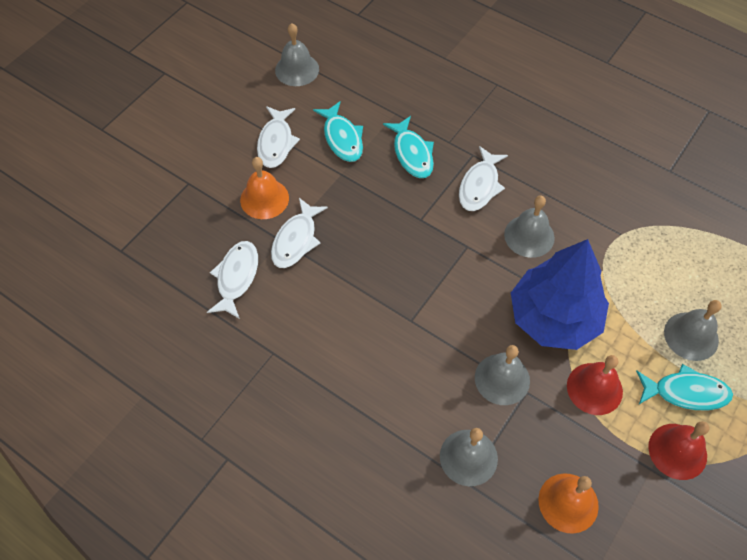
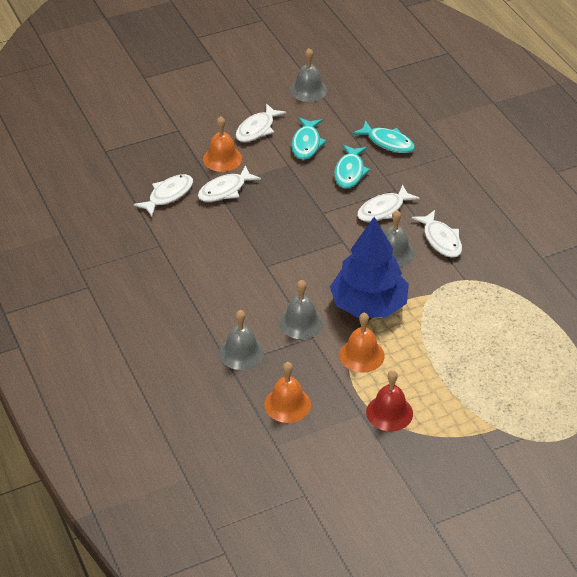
camera: 30 degrees right, 15 degrees down
red bell [567,355,623,415] -> orange bell [339,313,385,373]
turquoise fish [636,364,733,410] -> turquoise fish moved to [352,120,415,153]
grey bell [664,300,722,361] -> none
none -> white fish [412,210,462,258]

